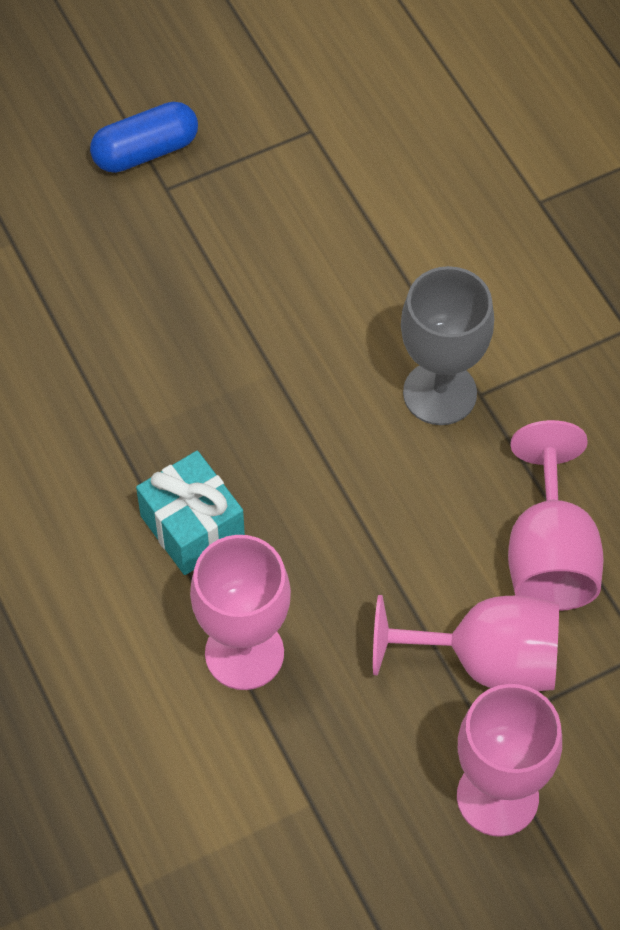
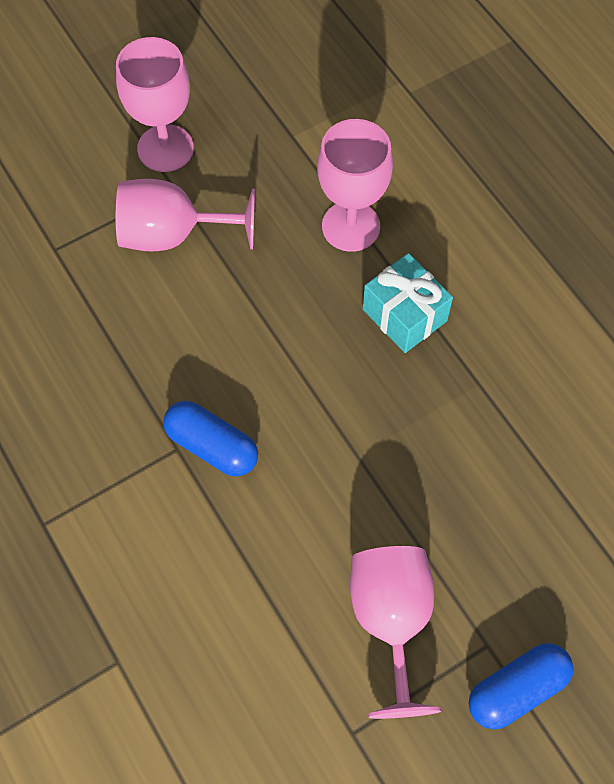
camera: 175 degrees right, 5 degrees up
grey goblet [401,266,494,425] -> blue capsule [163,401,258,477]
pink goblet [508,420,604,611] -> pink goblet moved to [350,546,441,719]

